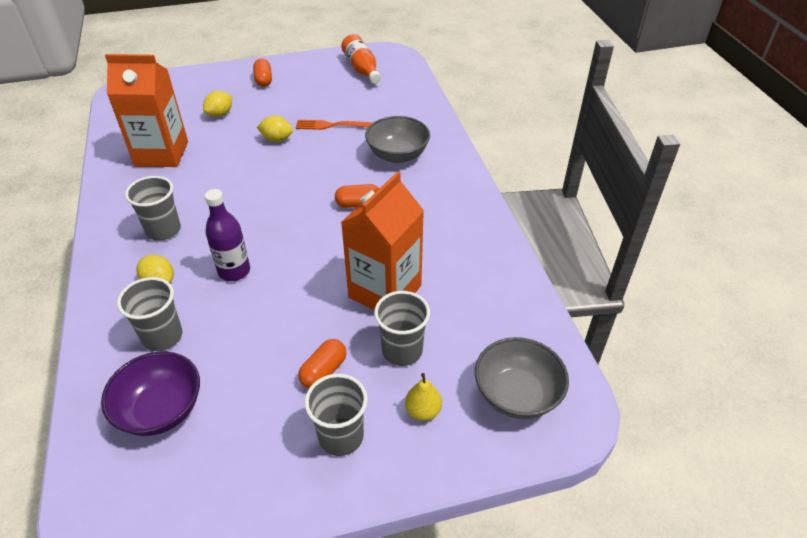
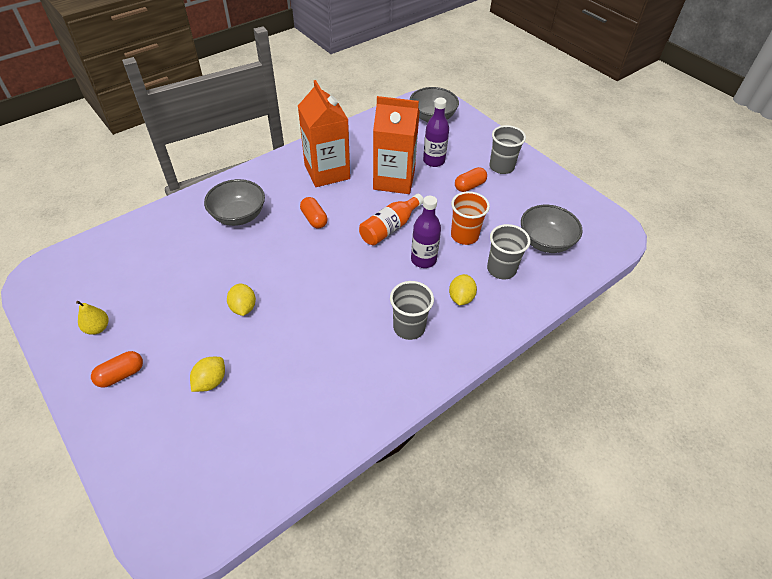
camera: 115 degrees left, 5 degrees up
purple bowl [101,351,200,436] -> grey bowl [521,205,582,253]
orange carton [105,54,188,167] -> orange carton moved to [298,80,350,187]
yellow lemon [203,91,232,117] -> yellow lemon turned 75 degrees counterclockwise [190,357,225,392]
orange fork [296,120,372,130] -> none
orange capsule [298,339,347,388] -> orange capsule turned 45 degrees counterclockwise [455,167,487,192]
orange bottle [341,34,381,84] -> orange bottle moved to [359,194,424,245]
grey cup [374,291,430,366] -> purple bottle [423,98,449,167]
yellow pear [405,373,442,421] -> yellow pear moved to [76,301,108,335]
none -> orange cup [451,191,490,245]

